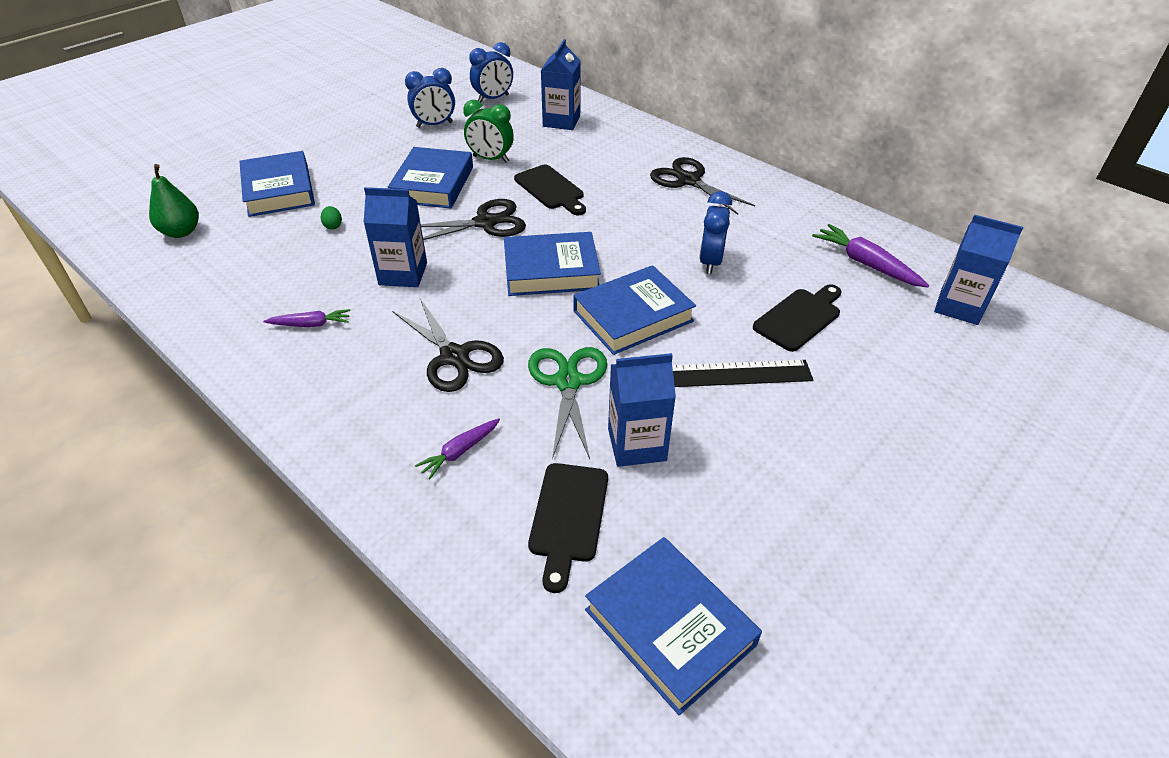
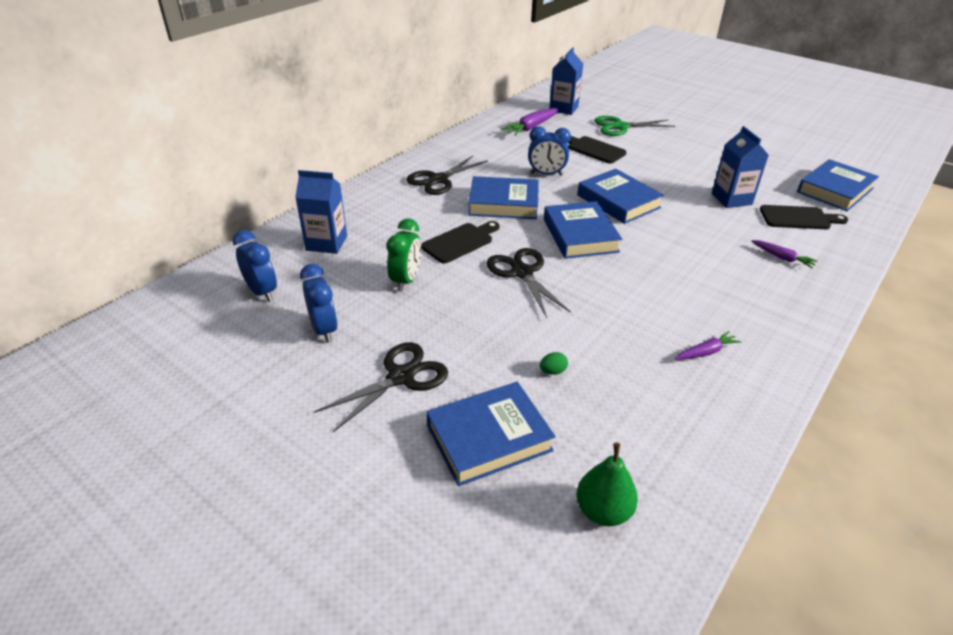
camera: 95 degrees left, 5 degrees down
purple carrot [264,309,351,327] -> purple carrot turned 75 degrees clockwise [675,331,742,360]
blue carton [364,187,427,287] -> none
blue book [388,147,473,209] -> blue book moved to [468,176,539,219]
black scissors [393,298,504,392] -> black scissors moved to [315,342,448,432]
green scissors [528,347,607,459] -> green scissors moved to [594,116,675,136]
black ruler [672,360,813,387] -> none

